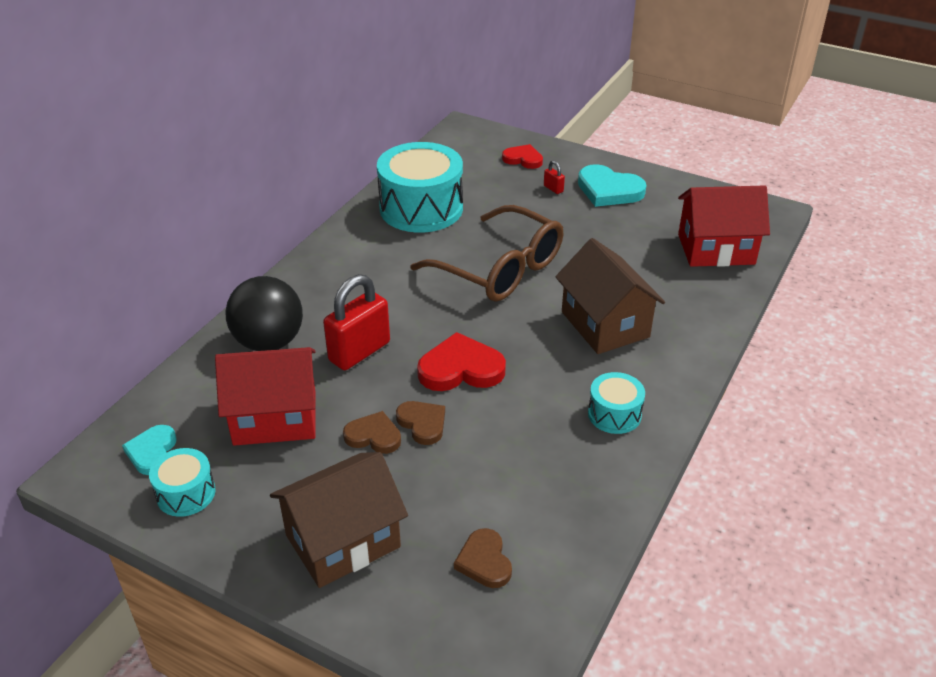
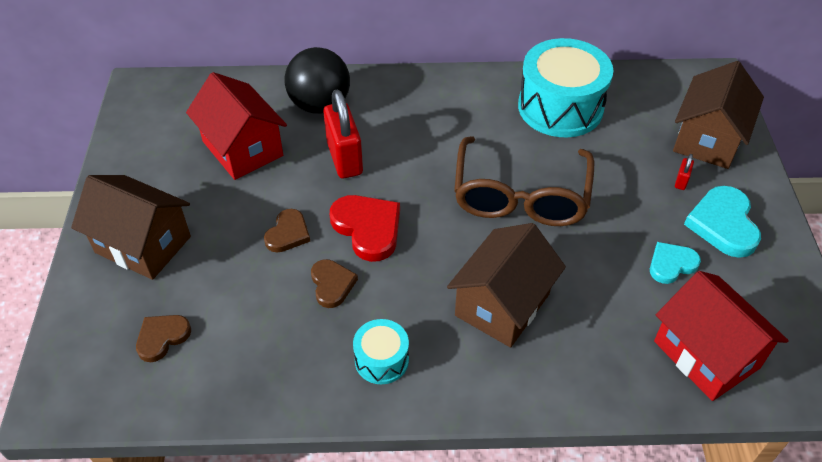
camera: 60 degrees right, 10 degrees up
turquoise heart [122,425,177,475] -> turquoise heart moved to [650,242,701,284]
turquoise drum [149,448,216,517] -> none
red padlock [323,274,390,370] -> red padlock turned 60 degrees clockwise [323,89,363,178]
brown heart [343,411,401,454] -> brown heart moved to [311,259,358,308]
red heart [502,144,543,169] -> brown house [673,61,764,169]

